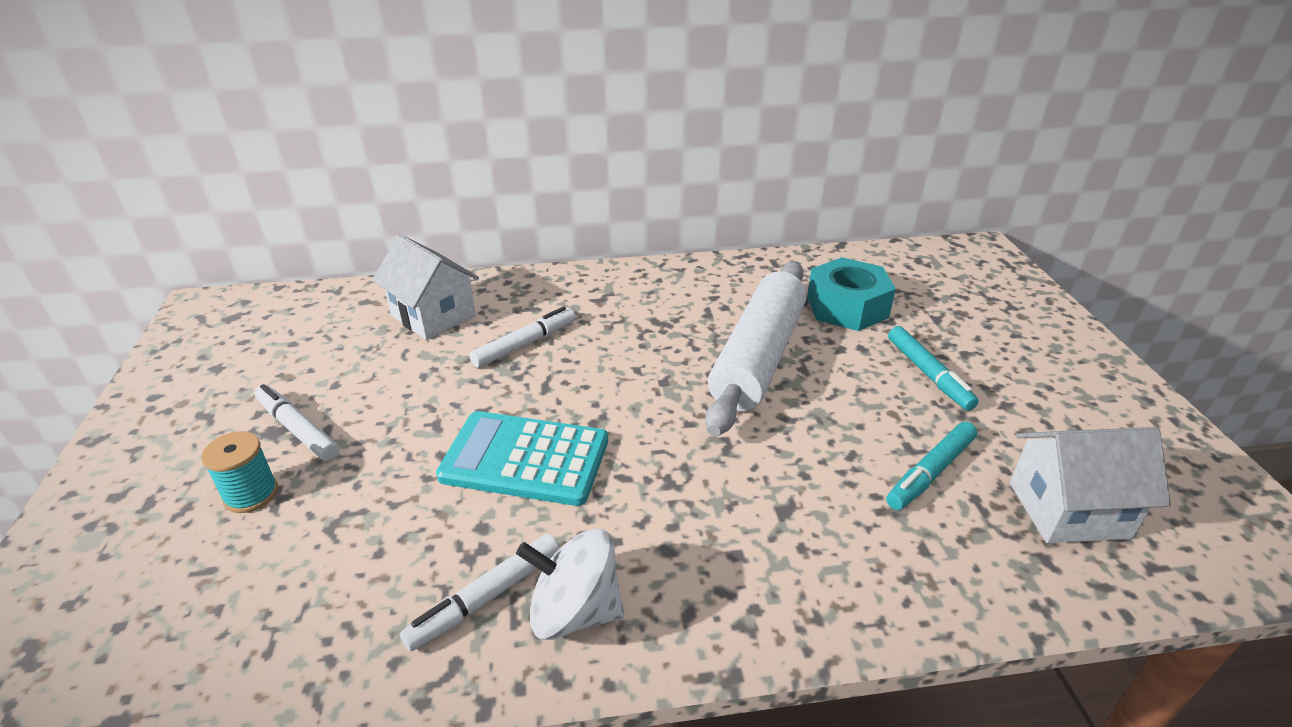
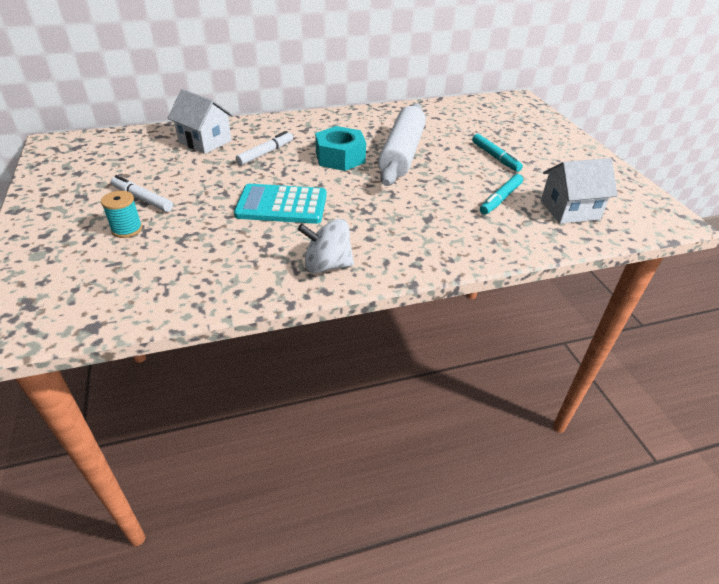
camera: 10 degrees left, 5 degrees up
white marker [400,533,560,652] -> none
turquoise nut [807,257,896,331] -> turquoise nut moved to [315,126,366,171]

